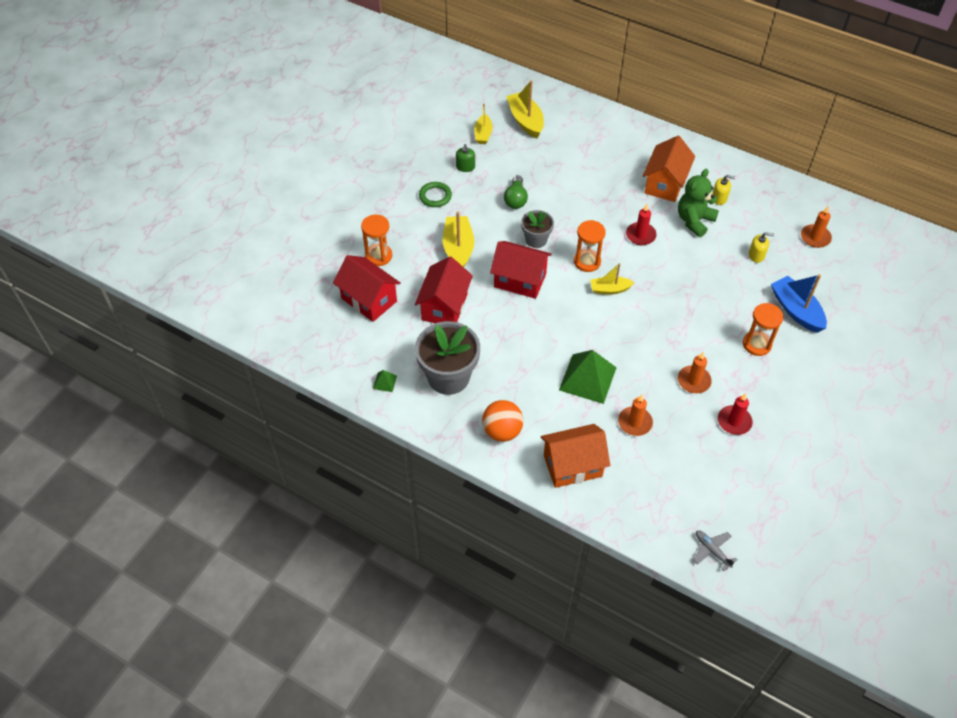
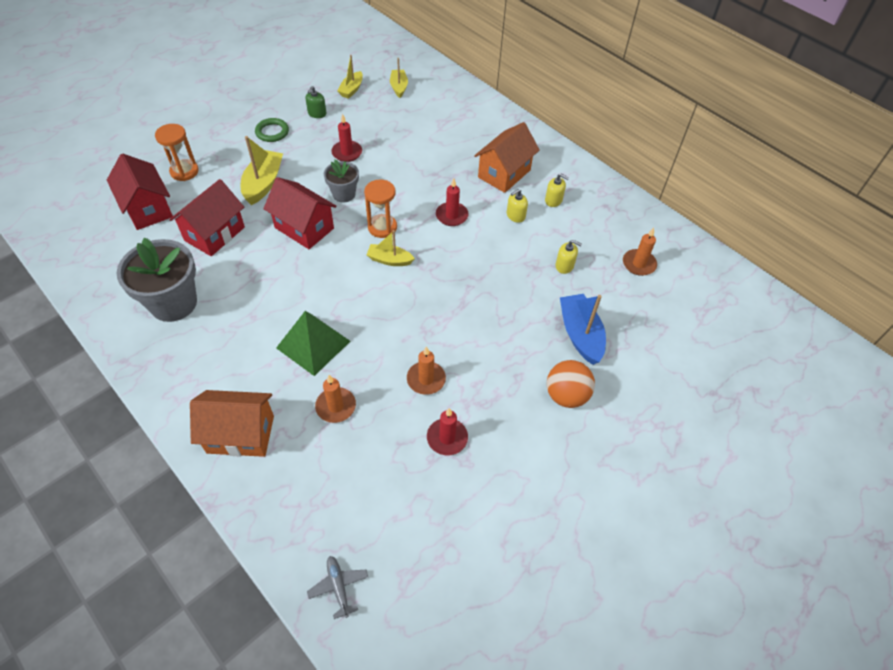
camera: 15 degrees right, 0 degrees up
green pyramid [373,370,397,392] -> none
orange ball [482,400,523,442] -> orange ball moved to [547,360,595,408]
green light bulb [504,175,528,209] -> red candle [331,114,362,162]
yellow boat [506,80,544,138] -> yellow boat [390,58,408,98], size x0.63
green teddy bear [678,169,719,237] -> yellow soap dispenser [507,189,528,223]
orange hourglass [743,303,783,356] -> none

